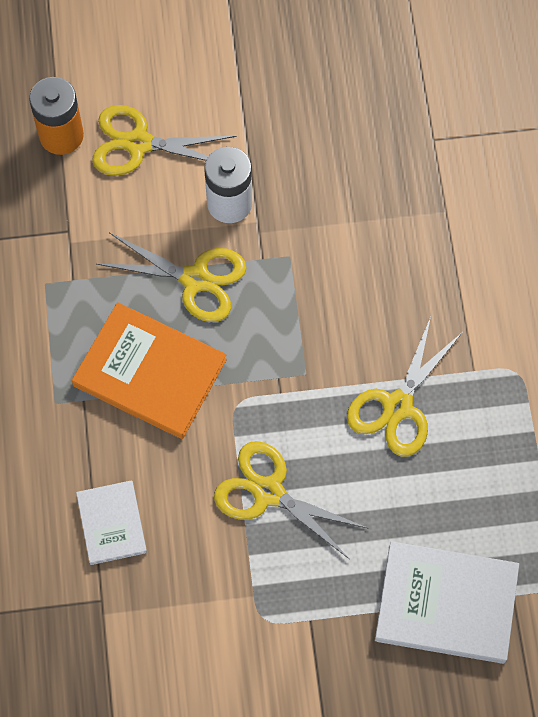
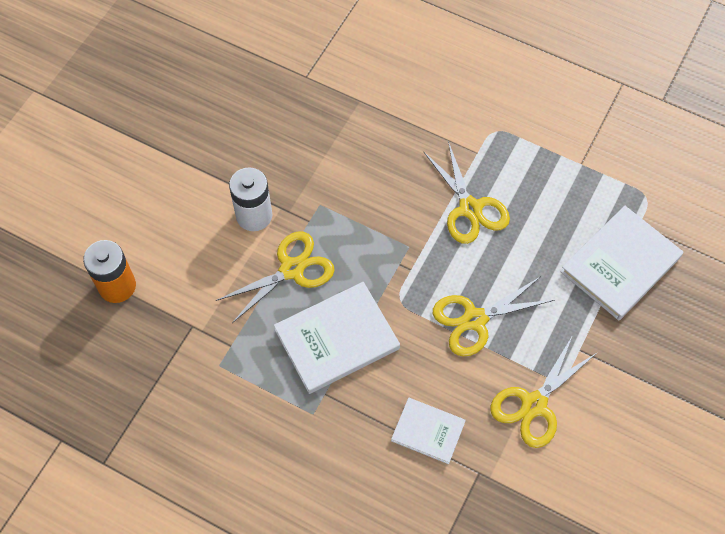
camera: 55 degrees left, 5 degrees down
orange book [72,302,227,439] -> white book [274,282,400,394]
yellow scissors [92,105,237,176] -> yellow scissors moved to [491,335,597,448]

